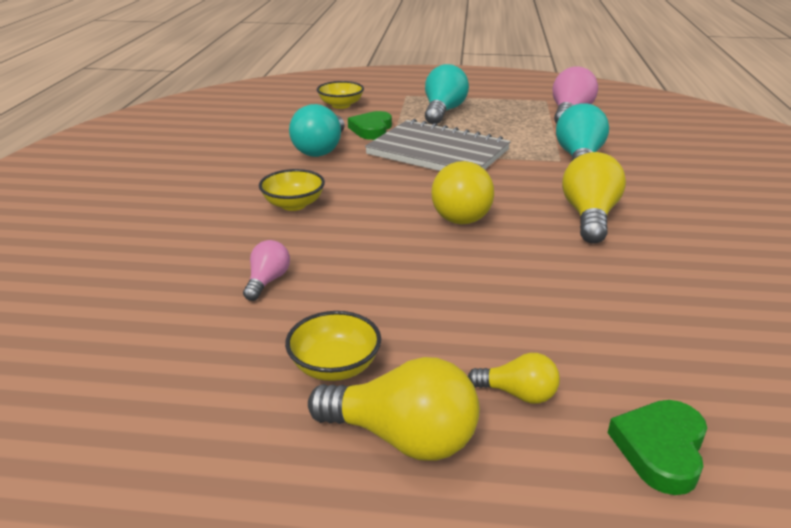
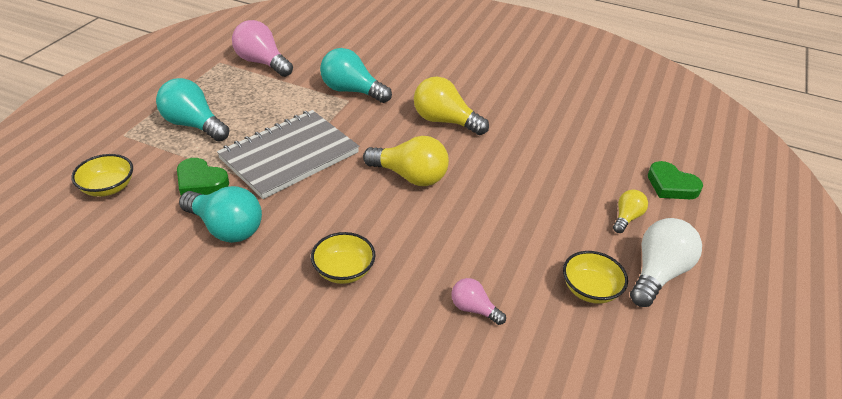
camera: 75 degrees left, 10 degrees up
yellow light bulb [308,357,480,461] -> white light bulb [630,218,702,307]

